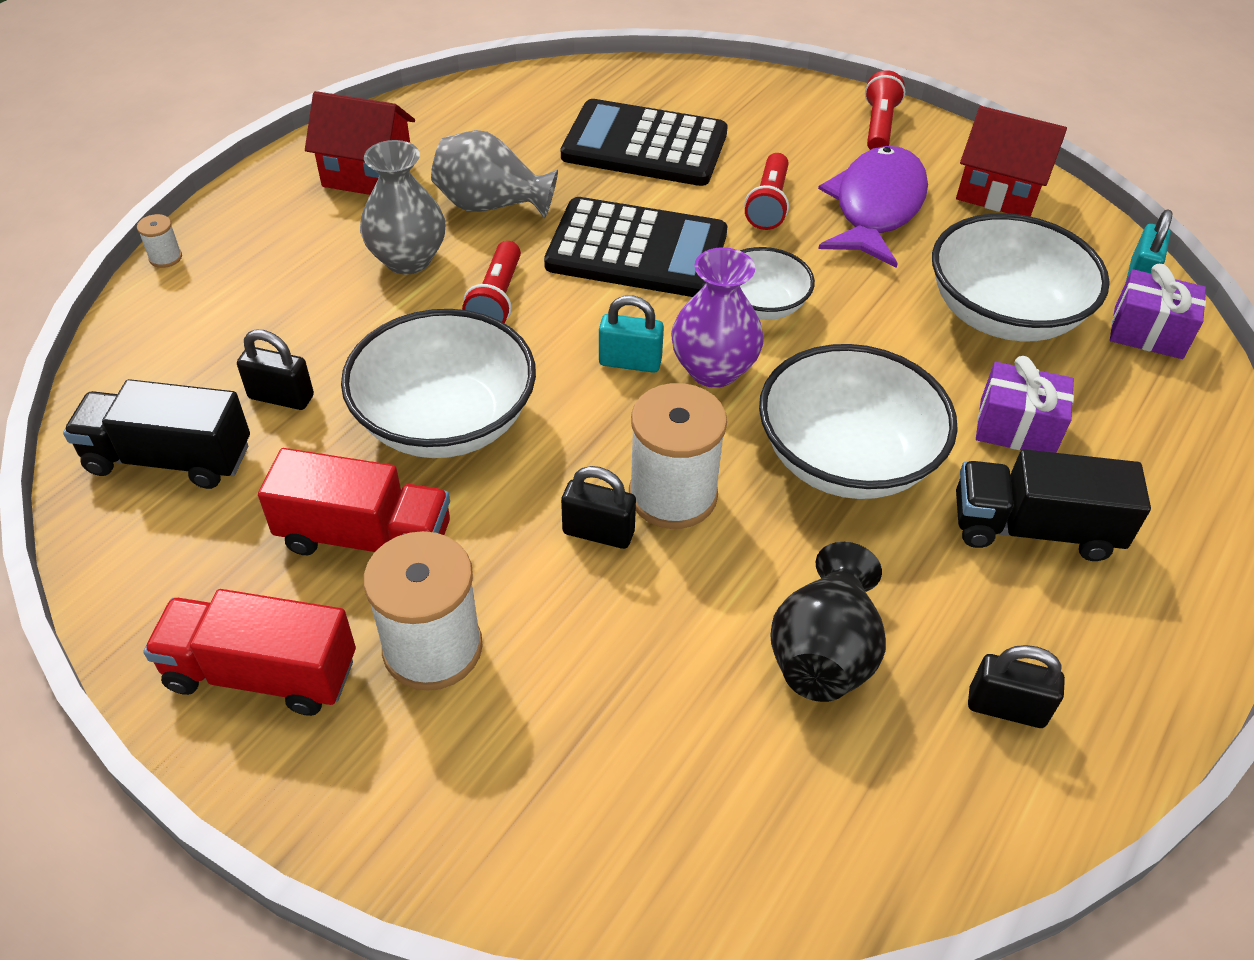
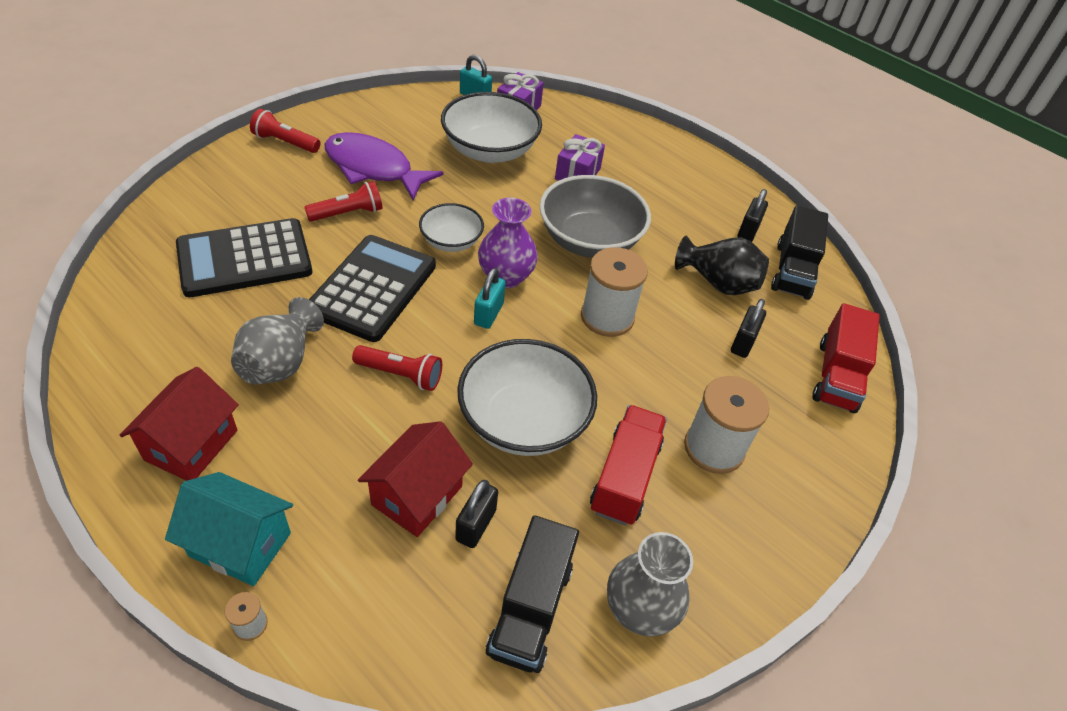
camera: 85 degrees left, 0 degrees up
red truck [143,589,356,716] -> red truck moved to [813,303,880,413]
grey vase [360,140,445,274] -> grey vase moved to [607,532,693,637]
black calculator [561,99,728,186] -> black calculator turned 45 degrees clockwise [176,218,312,297]
black padlock [561,466,636,549] -> black padlock moved to [731,299,766,358]
red flashlight [745,153,789,230] -> red flashlight turned 45 degrees counterclockwise [305,181,383,222]
white bowl [759,344,958,499] -> grey bowl [539,175,651,258]
red house [956,106,1067,217] -> red house moved to [358,421,473,537]
black truck [956,449,1151,561] -> black truck moved to [771,205,828,300]
none -> turquoise house [165,472,293,586]

